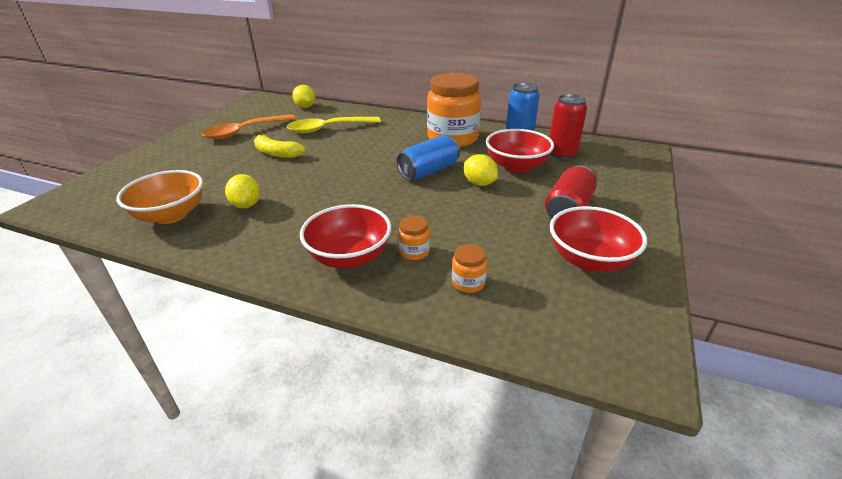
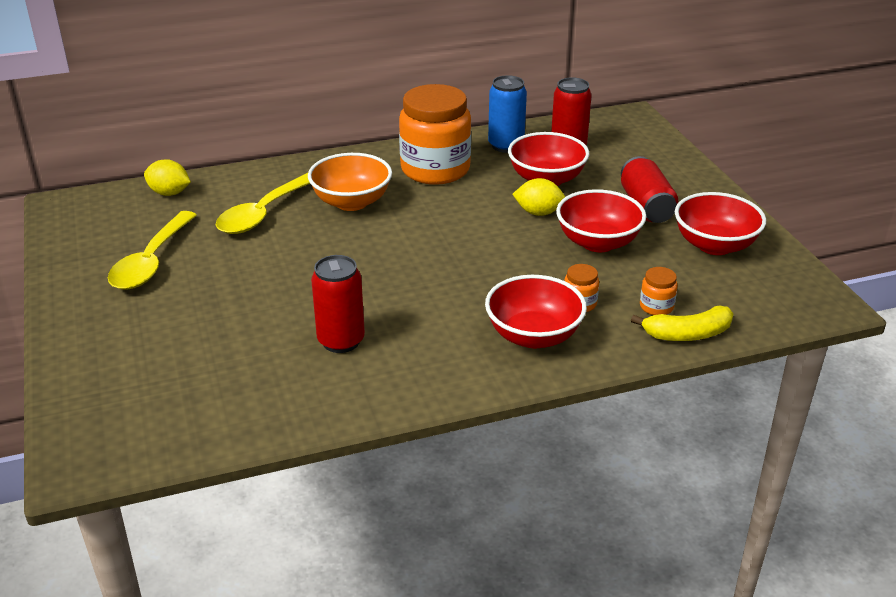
camera: 40 degrees left, 0 degrees up
orange bowl [116,170,203,224] -> orange bowl moved to [308,153,392,211]
orange spoon [201,114,296,139] -> yellow spoon [108,211,197,289]
yellow lemon [225,174,260,208] -> red can [311,255,365,353]
yellow banana [254,134,305,158] -> yellow banana moved to [631,306,733,341]
blue can [397,135,460,180] -> none
none -> red bowl [556,189,646,252]

